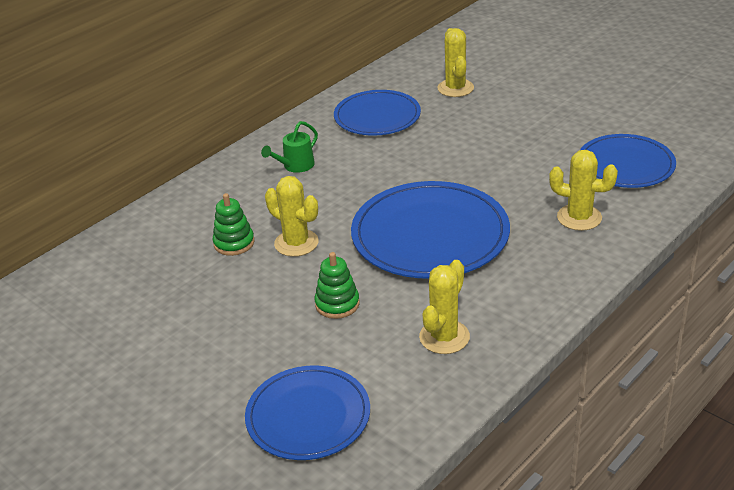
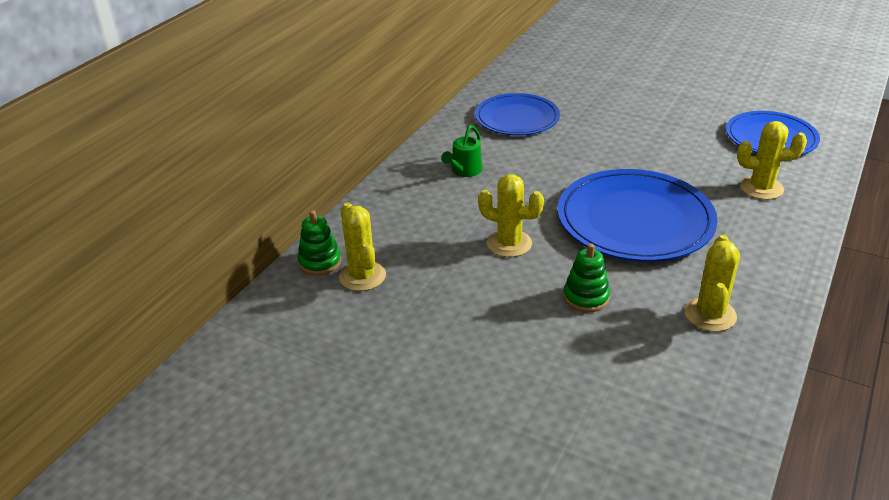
camera: 15 degrees left, 0 degrees up
green stacking toy [212,193,255,256] -> green stacking toy moved to [297,210,341,275]
blue plate [245,365,370,460] -> none
yellow cactus [437,28,474,97] -> yellow cactus moved to [339,202,386,291]

